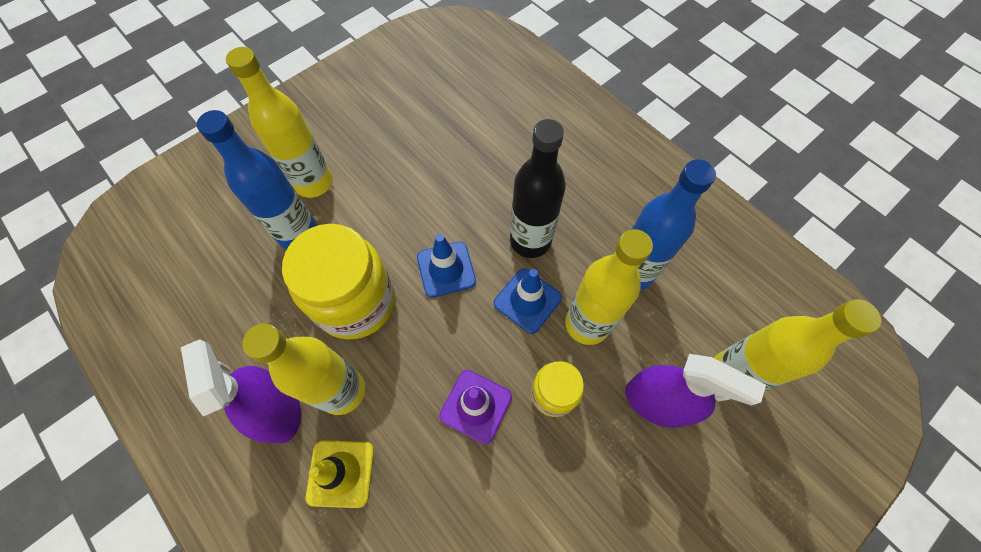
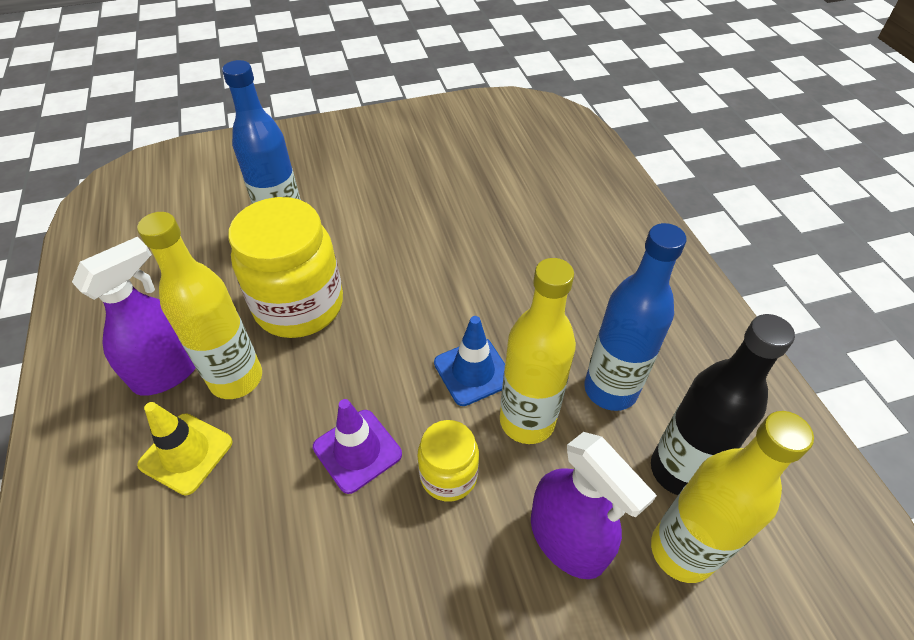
camera: 25 degrees right, 15 degrees down
purple spray bottle [181,339,301,444] -> purple spray bottle turned 45 degrees clockwise [72,237,196,396]
yellow bottle [226,47,333,198] -> none
blue traffic cone [417,234,476,298] -> none
black bottle [510,119,566,258] -> black bottle moved to [651,314,795,495]

